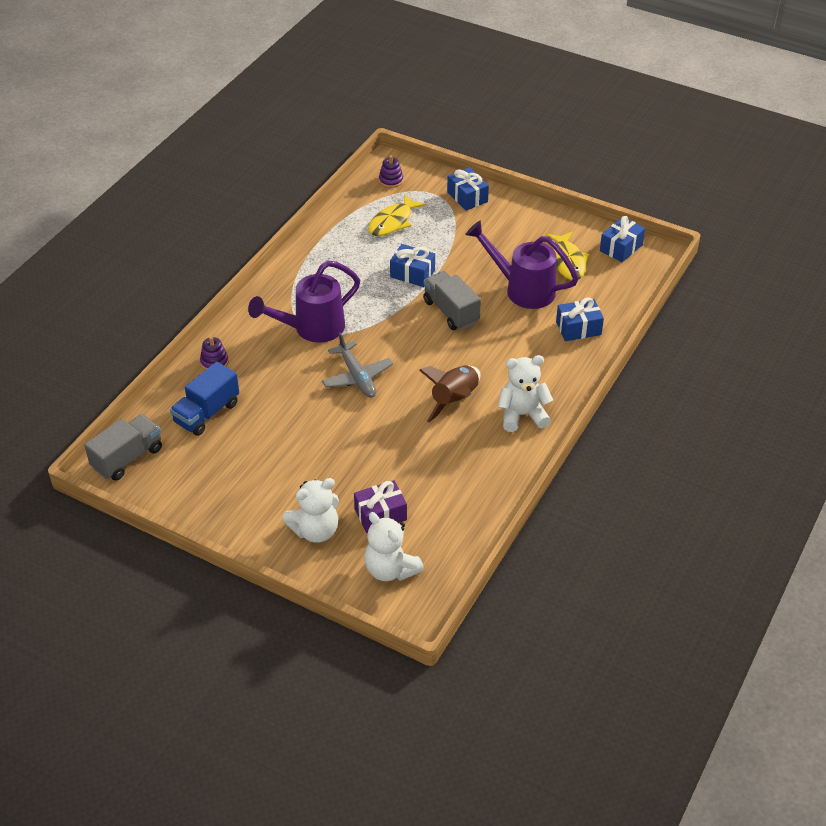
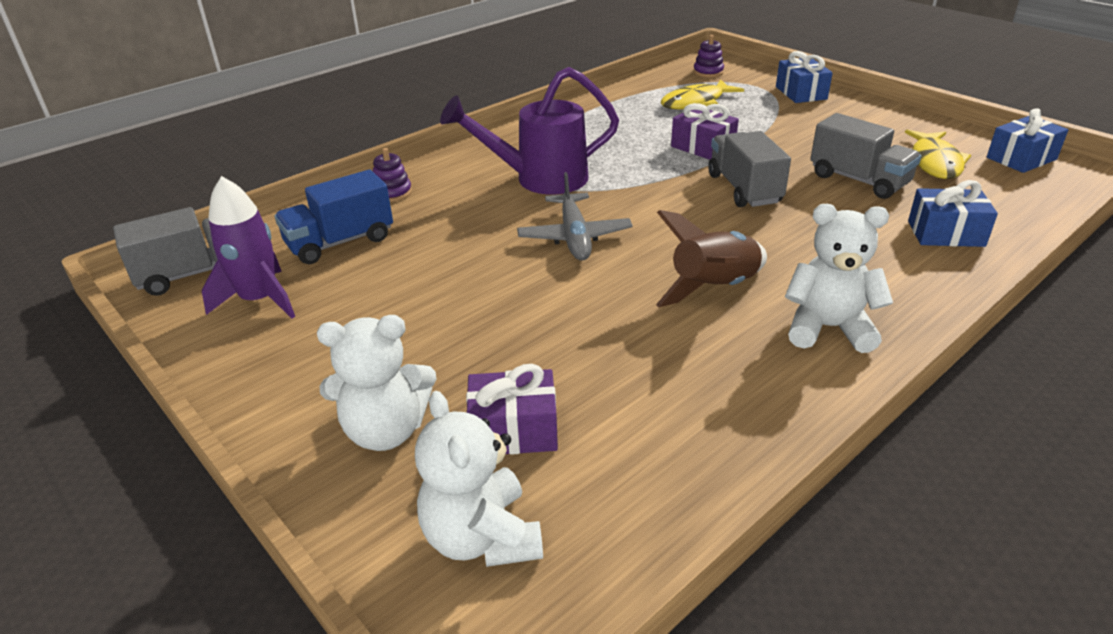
camera: 20 degrees right, 10 degrees down
blue gift [390,244,435,287] -> purple gift [671,103,739,160]
purple watering can [465,221,579,309] -> grey truck [810,113,921,199]
none -> purple rocket [202,176,295,319]

